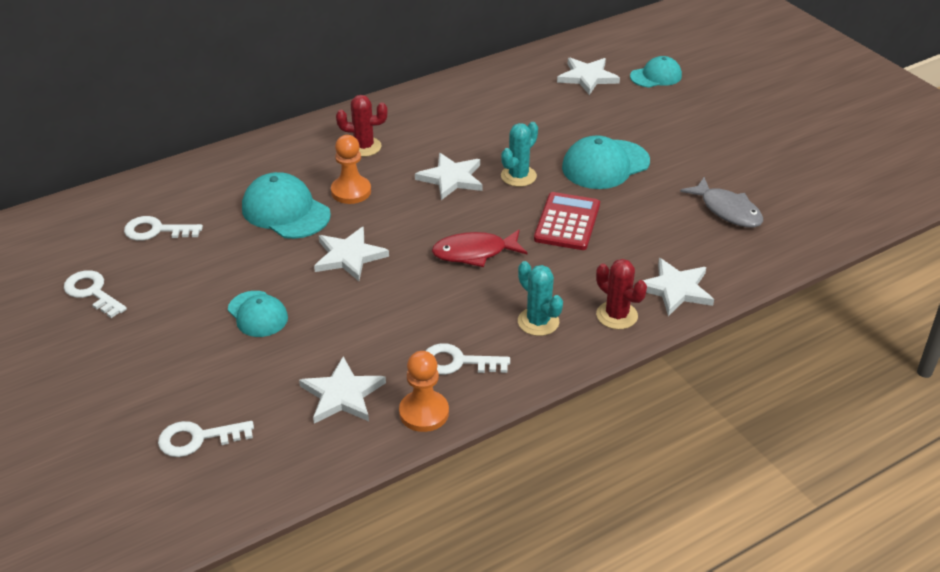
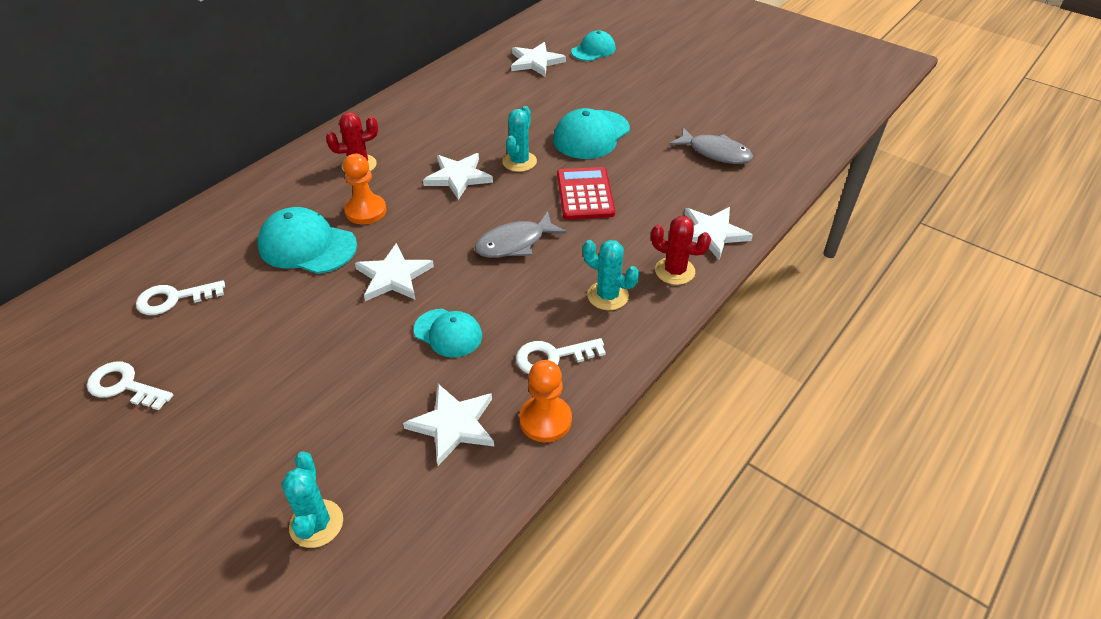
camera: 20 degrees left, 5 degrees up
white key [158,421,254,457] -> turquoise cactus [281,452,343,548]
turquoise cap [228,291,288,337] -> turquoise cap moved to [414,309,482,358]
red fish [432,230,528,267] -> grey fish [474,211,567,258]

